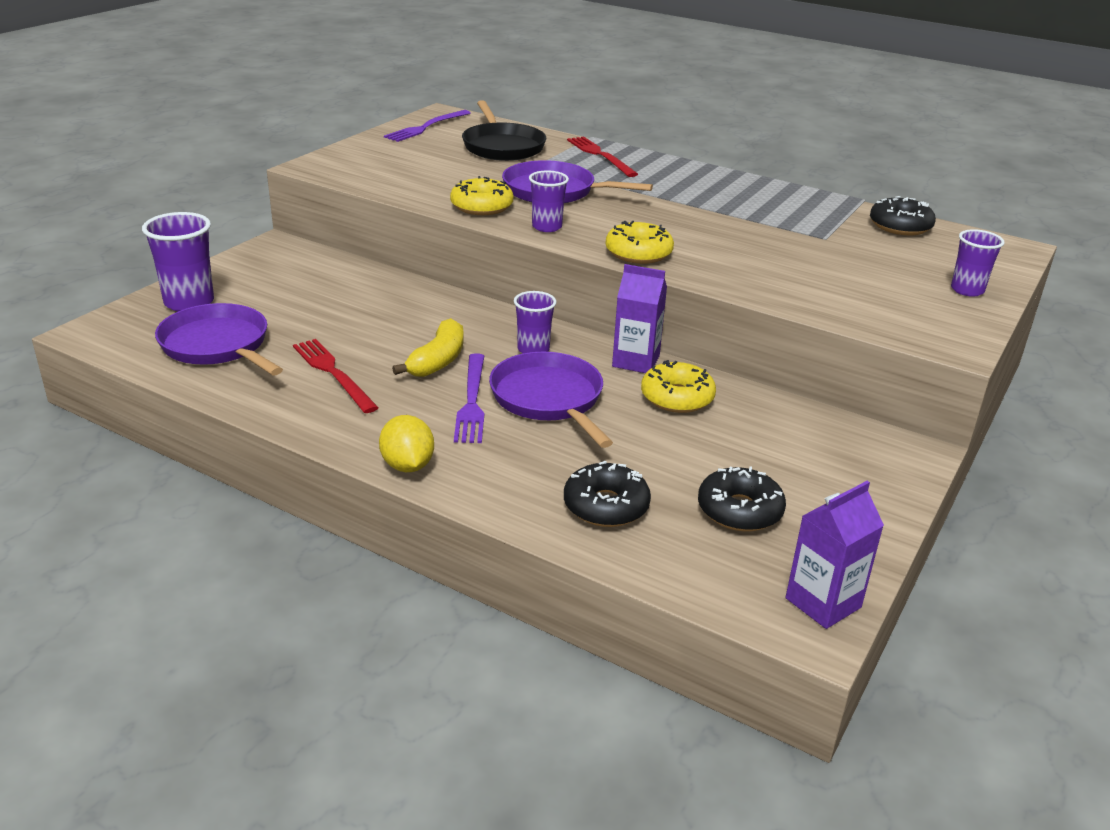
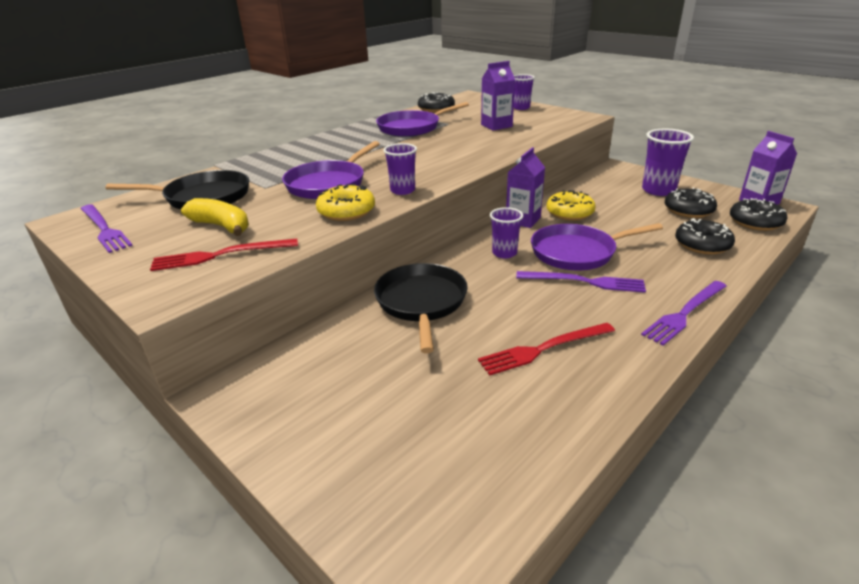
camera: 75 degrees left, 0 degrees up
purple cup [142,212,214,311] -> purple cup moved to [642,129,694,196]
purple pan [155,303,283,375] -> purple pan moved to [376,102,469,137]
yellow lemon [379,415,434,472] -> purple fork [641,281,727,346]
yellow banana [392,318,464,377] -> yellow banana moved to [181,198,249,236]
red fork [567,136,638,177] -> red fork moved to [150,239,298,271]
yellow donut [606,221,674,264] -> none
none -> black pan [374,263,468,353]
none -> purple carton [481,61,515,131]
none -> black donut [730,198,787,231]

